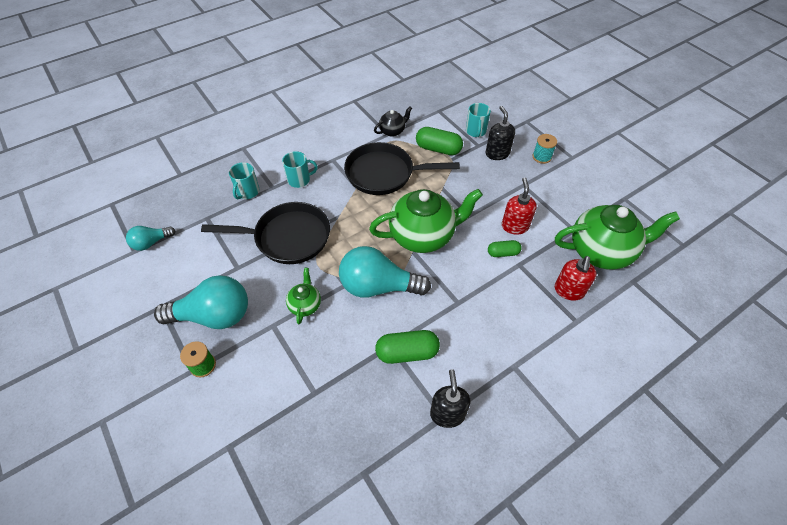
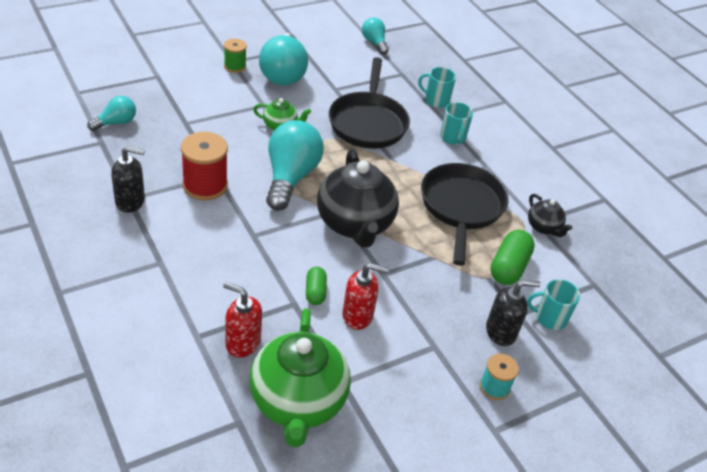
camera: 90 degrees right, 10 degrees down
green teapot [369,189,483,253] -> black teapot [317,149,399,247]
green capsule [375,330,440,364] -> red spool [181,132,228,200]
none -> turquoise light bulb [87,96,136,131]

